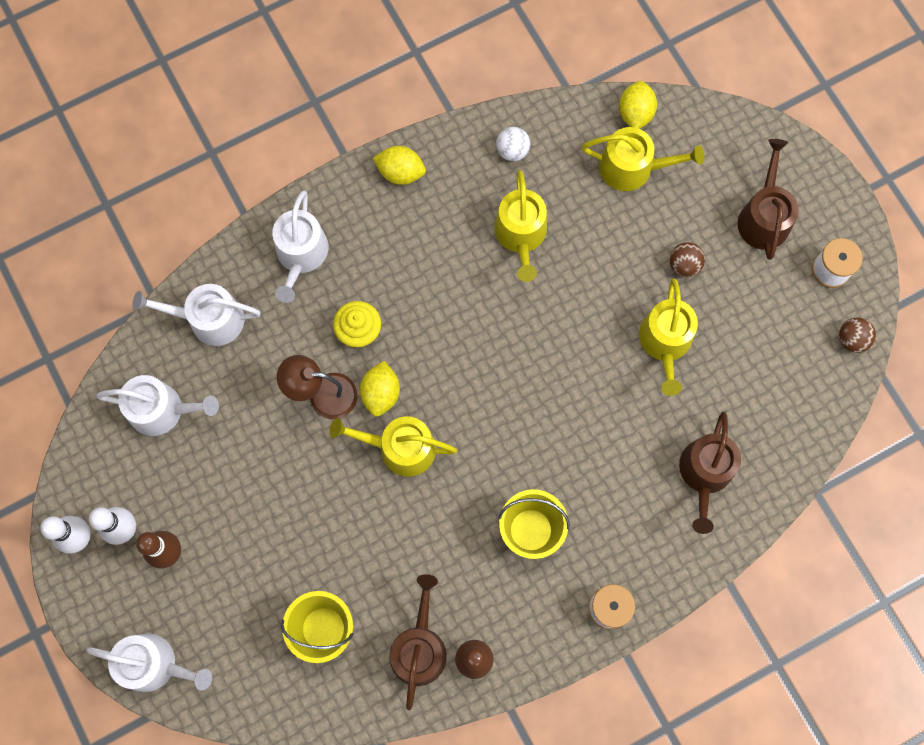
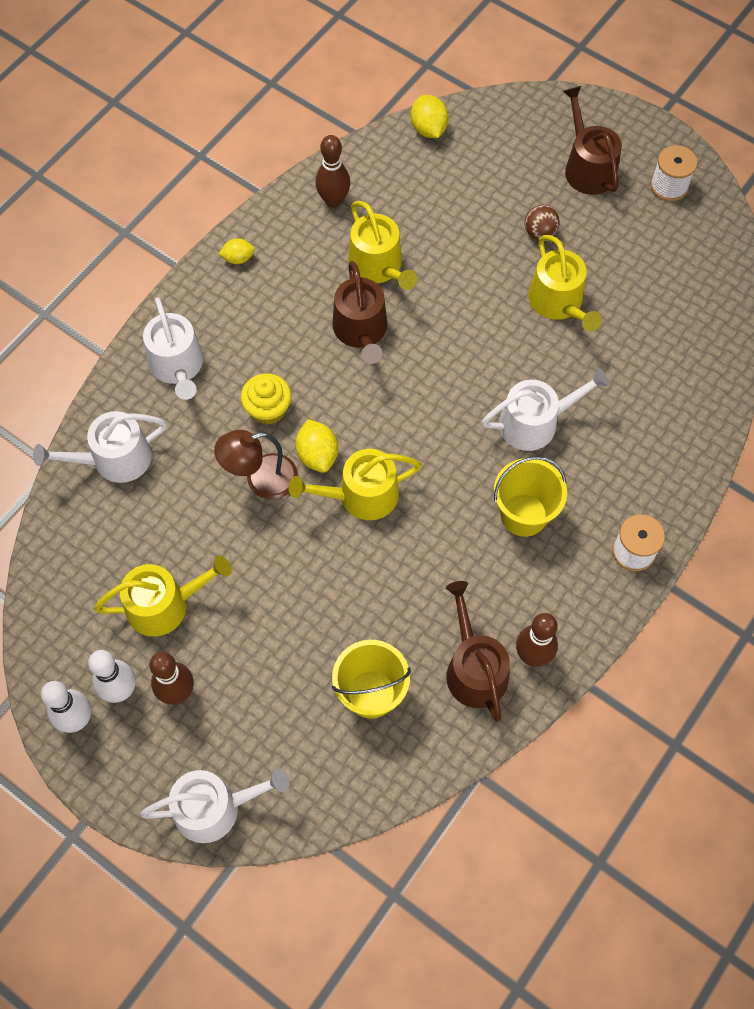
camera: 25 degrees left, 10 degrees down
white watering can [96,375,219,436] -> white watering can moved to [482,368,610,451]
yellow lemon [373,146,426,185] -> yellow lemon [219,238,255,264], size x0.65
white ball [496,127,530,161] -> brown bowling pin [315,135,350,208]
yellow watering can [582,127,704,191] -> yellow watering can moved to [94,556,232,637]
brown watering can [679,411,741,534] -> brown watering can moved to [332,261,387,364]
brown ball [839,317,876,353] -> none

